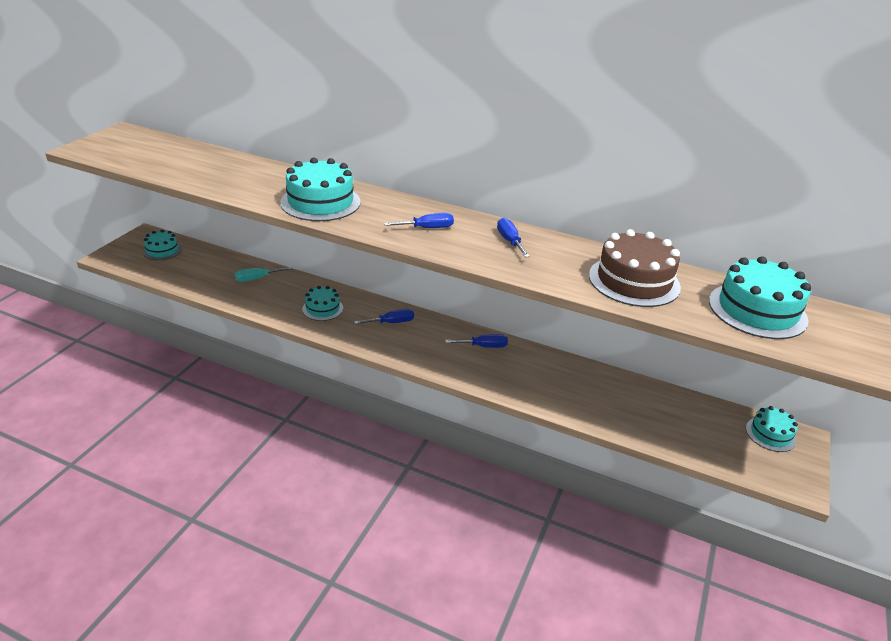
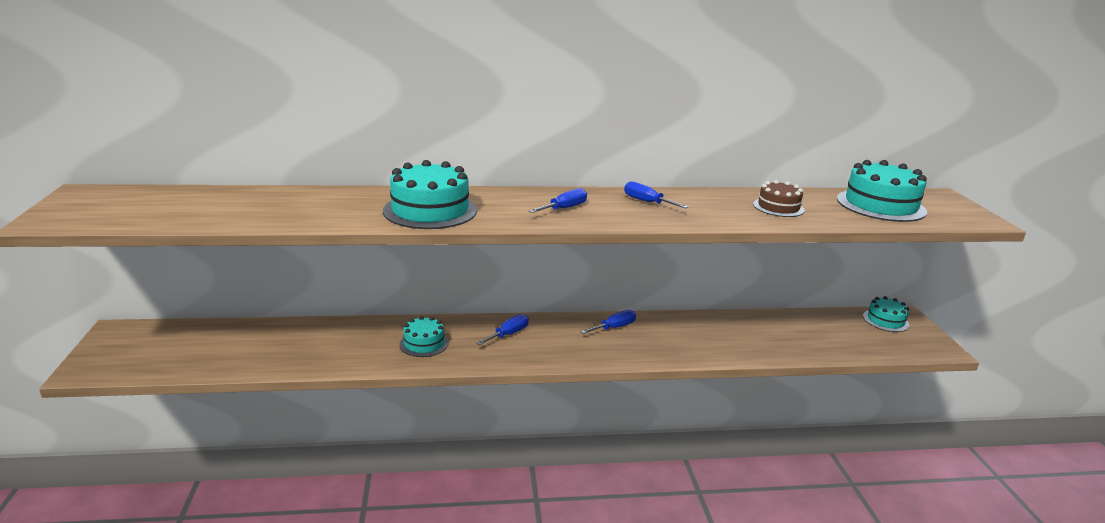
camera: 30 degrees left, 10 degrees down
turquoise cake [143,230,182,260] -> none
turquoise screwdriver [235,267,292,282] -> none
brown cake [589,229,681,307] -> brown cake [753,180,805,217], size x0.58

